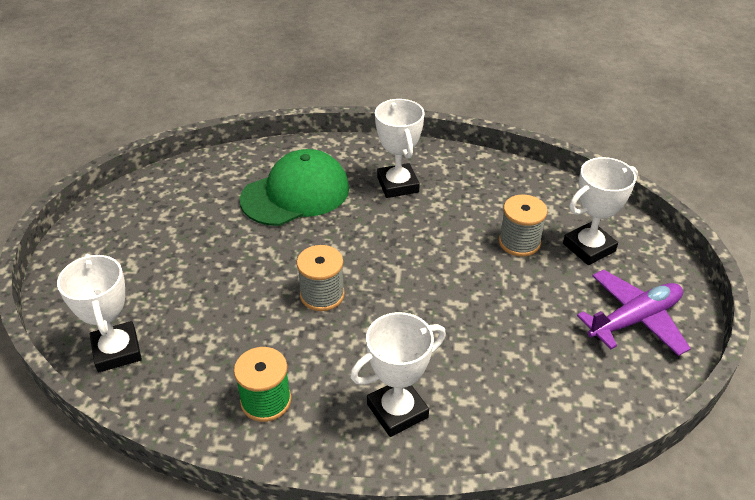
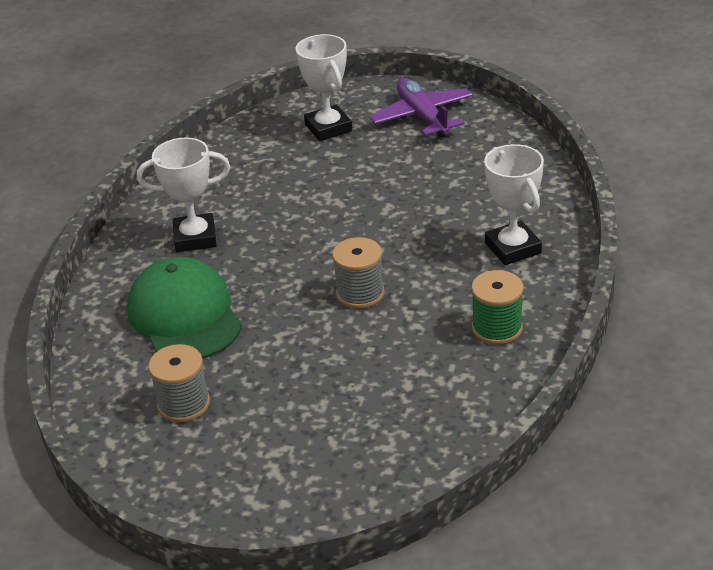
camera: 80 degrees left, 5 degrees down
white trophy [57,254,142,373] -> none
grey spool [499,195,547,257] -> grey spool moved to [148,344,210,423]

